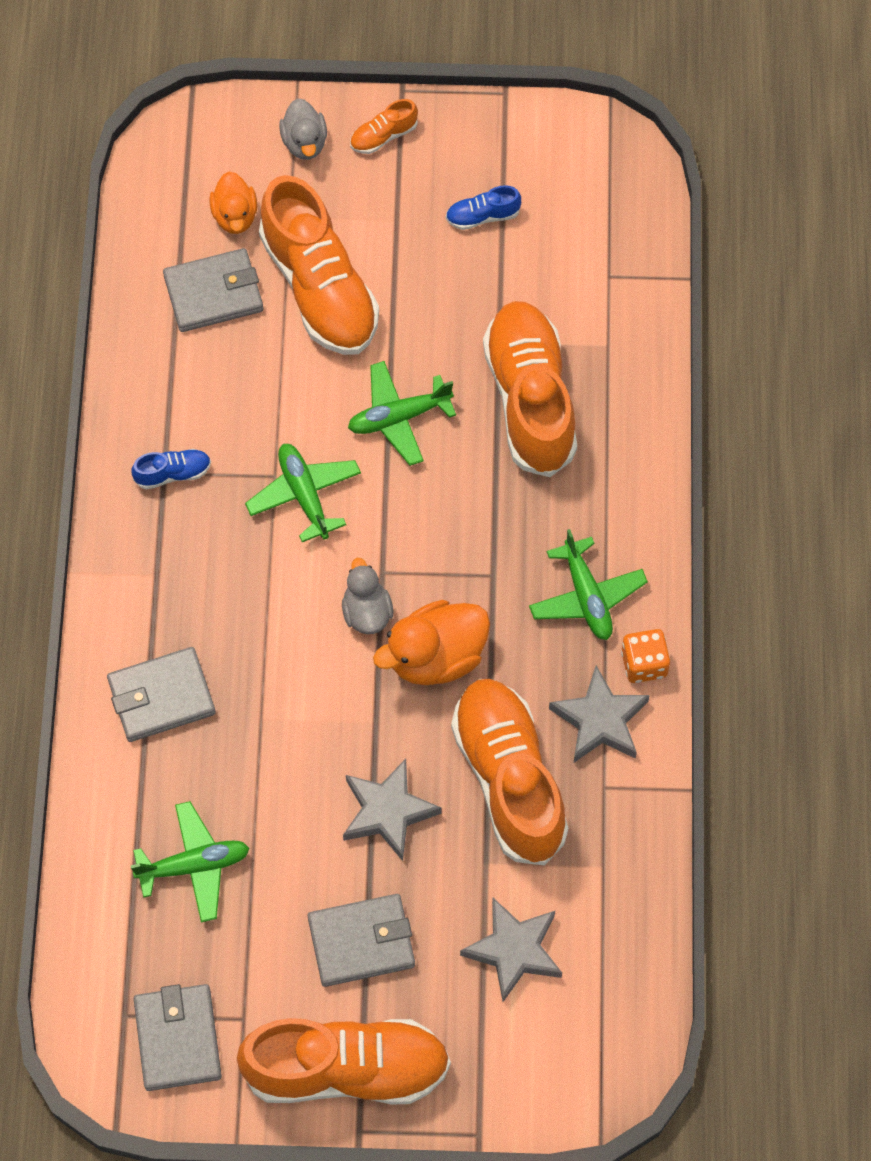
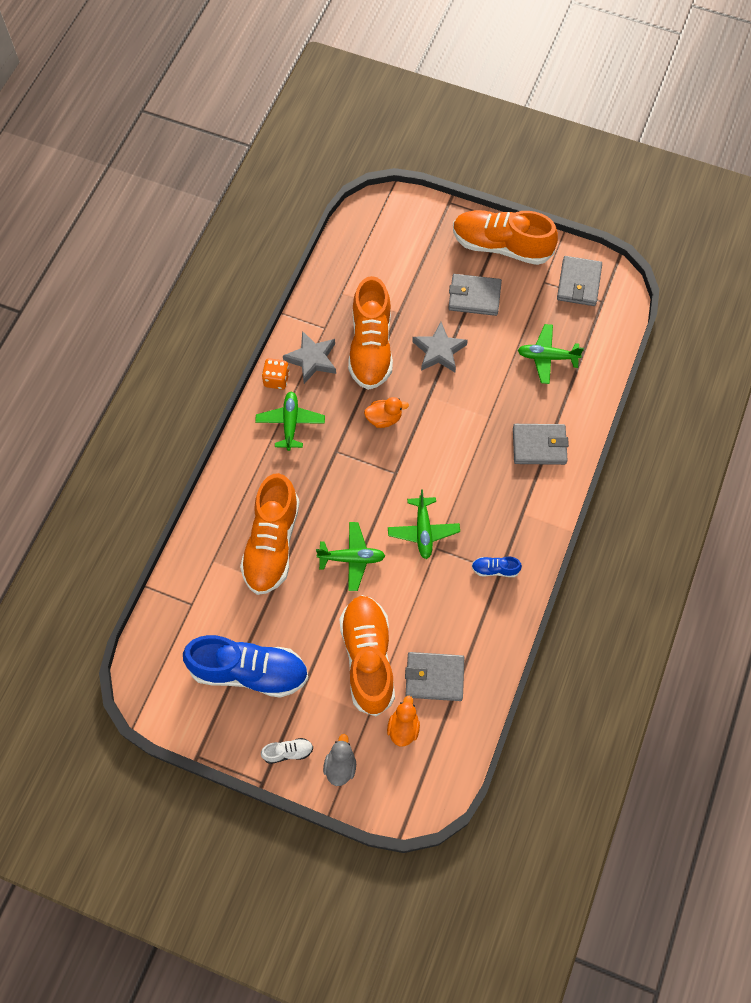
camera: 160 degrees left, 0 degrees up
grey duck [342,558,393,634] -> none
orange shoe [350,99,418,154] -> white shoe [261,738,313,764]
orange duck [373,600,490,685] -> orange duck [364,397,409,428], size x0.62
blue shoe [446,185,521,230] -> blue shoe [183,635,309,698], size x2.42
grey star [460,898,562,1002] -> none

